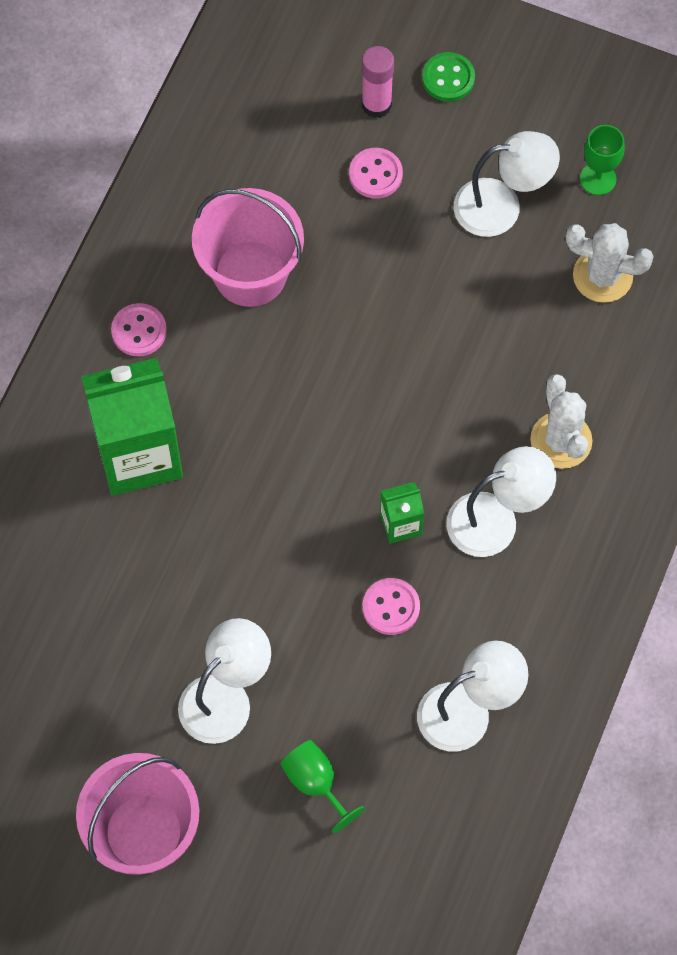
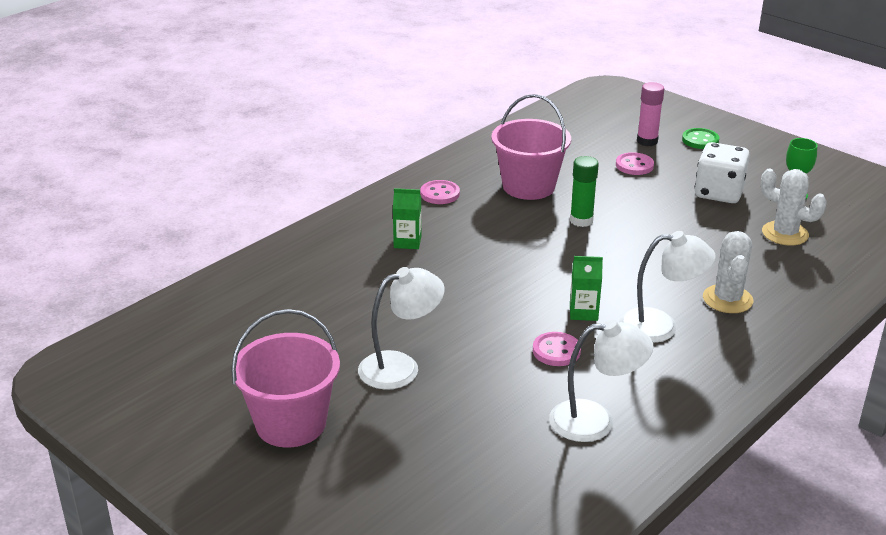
camera: 20 degrees right, 35 degrees down
green carton [81,358,183,496] -> green carton [393,188,422,249], size x0.46
green goblet [281,740,365,833] -> none
white lamp [454,131,560,237] -> white dice [695,142,750,203]
none -> green glue stick [570,156,599,227]

